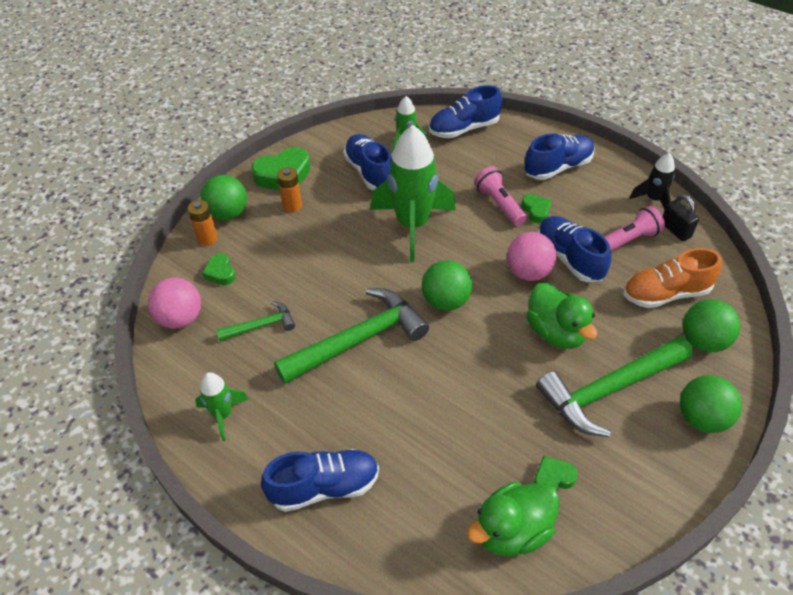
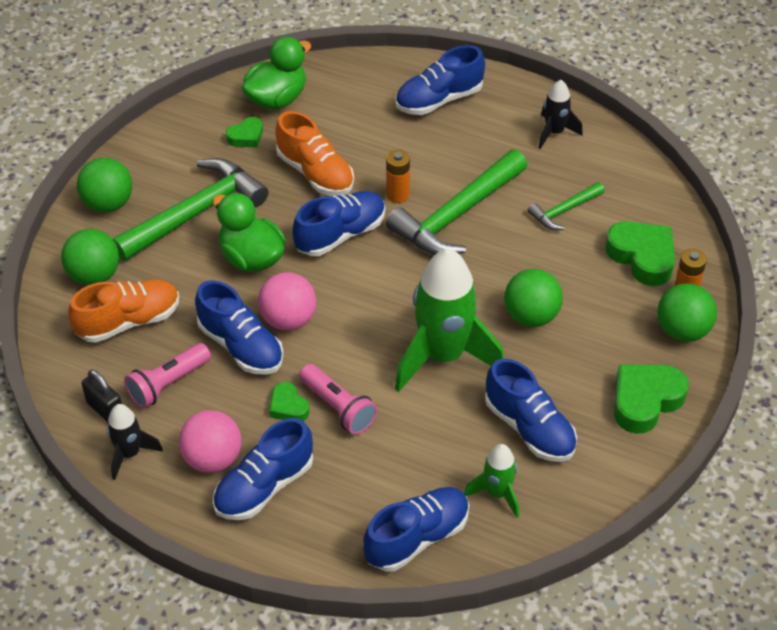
camera: 165 degrees right, 0 degrees up
pink ball [148,278,201,329] -> pink ball moved to [179,410,242,473]
green rocket [195,372,249,441] -> black rocket [539,80,583,149]
green heart [202,253,236,285] -> green heart [605,221,675,286], size x1.82
orange battery [277,167,302,212] -> orange battery moved to [386,150,410,203]
green ball [422,260,472,311] -> green ball moved to [504,269,563,327]
none -> orange shoe [275,111,354,196]
none -> blue shoe [293,191,385,256]

